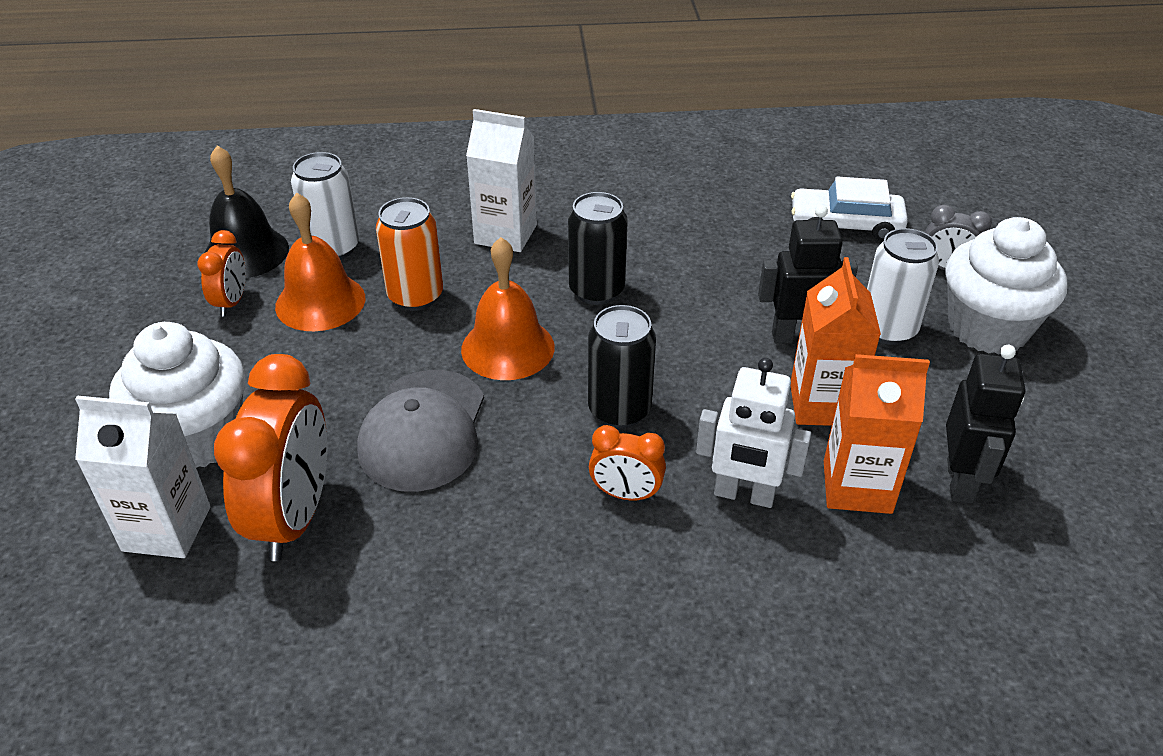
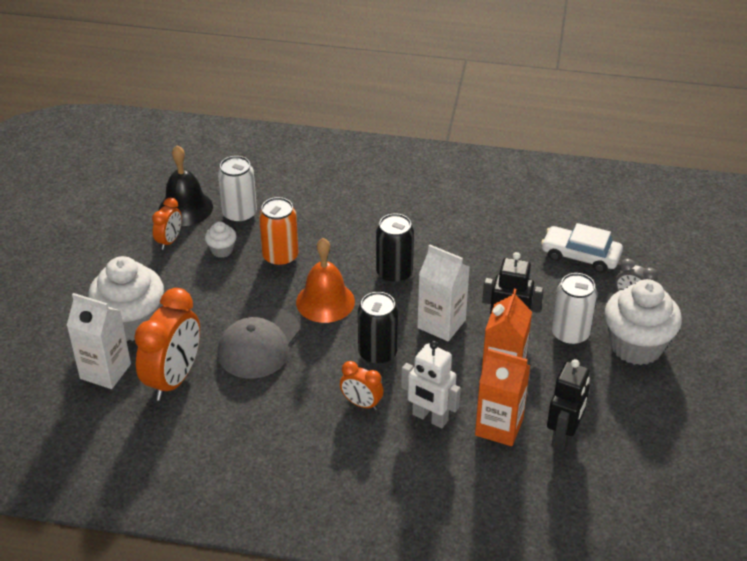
camera: 15 degrees right, 0 degrees up
orange bell [275,193,365,331] -> white cupcake [205,221,237,258]
white carton [466,109,537,252] -> white carton moved to [417,245,470,341]

